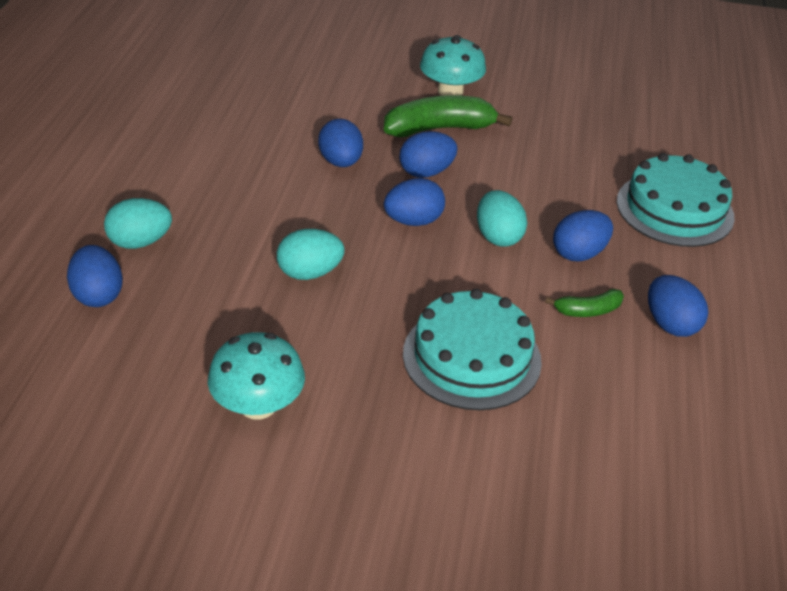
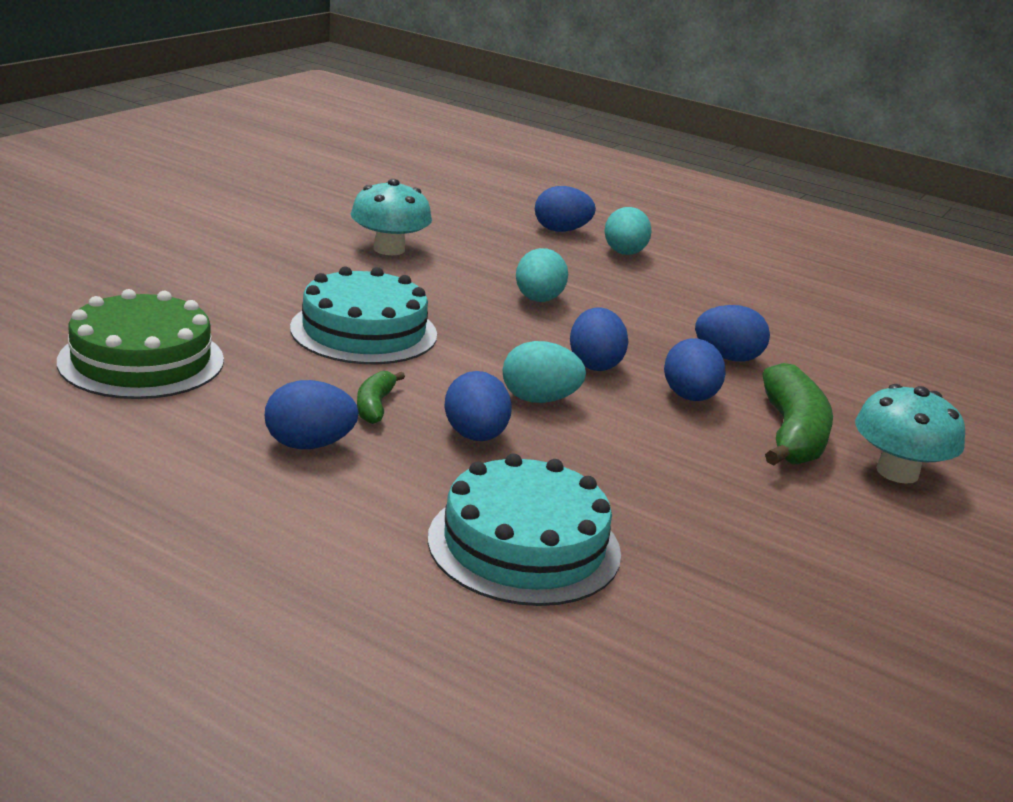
camera: 110 degrees right, 15 degrees down
none -> green cake [57,289,224,399]

